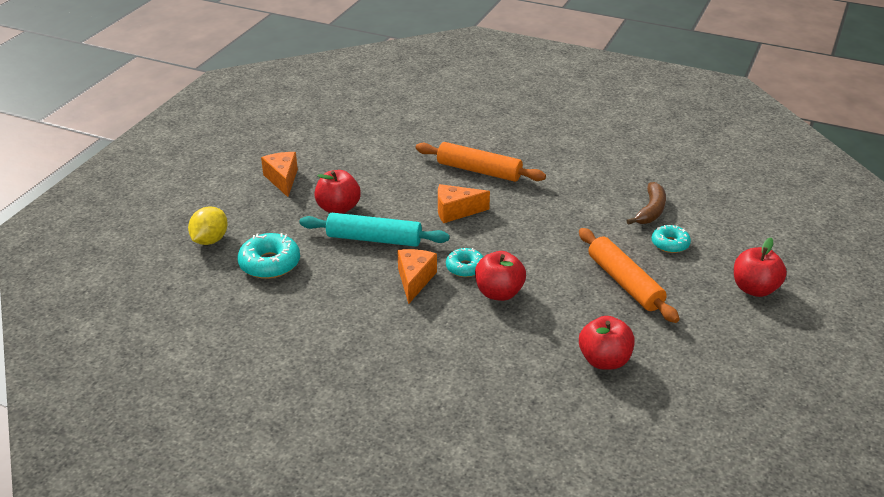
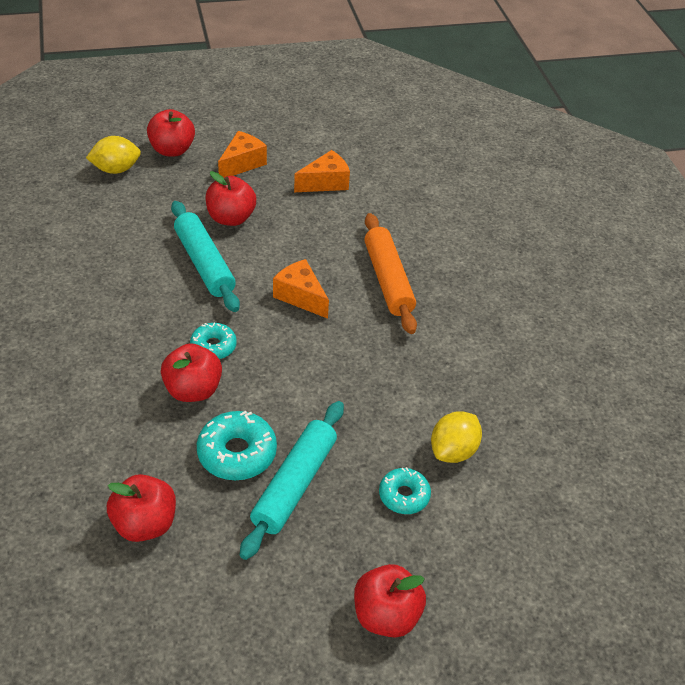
camera: 50 degrees right, 10 degrees up
turquoise donut [237,233,300,279] -> turquoise donut moved to [197,411,277,480]
orange cheese [397,249,437,304] -> orange cheese moved to [294,150,350,192]
orange rolling pin [579,228,680,323] -> turquoise rolling pin [240,401,344,560]
brown banana [627,182,666,225] -> yellow lemon [431,411,482,463]
none -> red apple [147,109,195,156]

